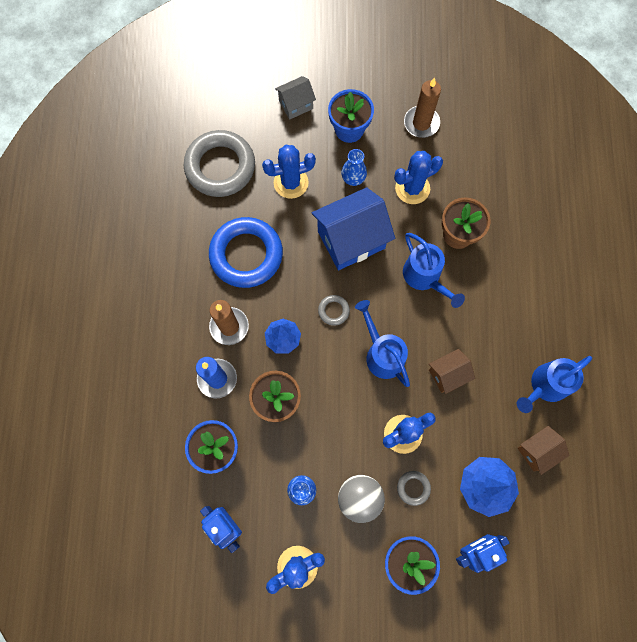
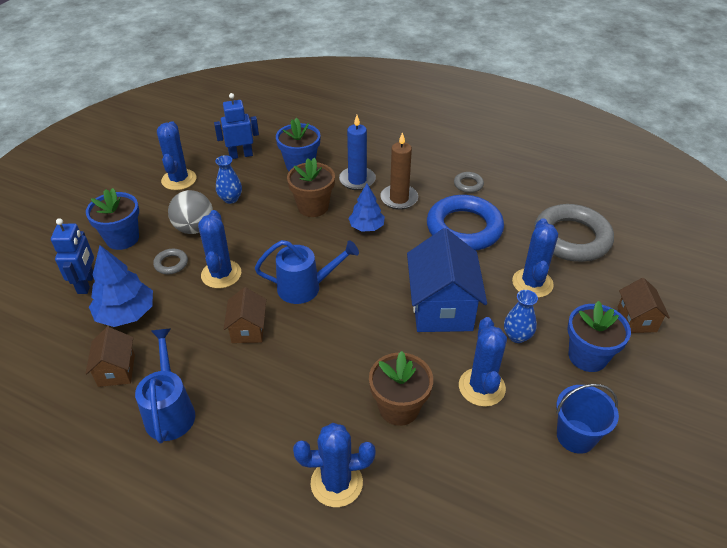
camera: 115 degrees right, 30 degrees down
grey house [275,76,316,120] -> brown house [617,278,670,333]
grey ring [318,295,350,325] -> grey ring moved to [454,172,484,193]
blue watering can [403,233,465,308] -> none
brown candle [404,78,441,138] -> blue bucket [556,384,619,454]
none -> blue cactus [293,423,375,507]

